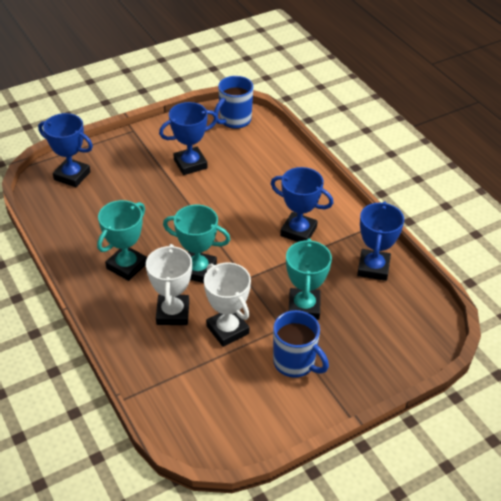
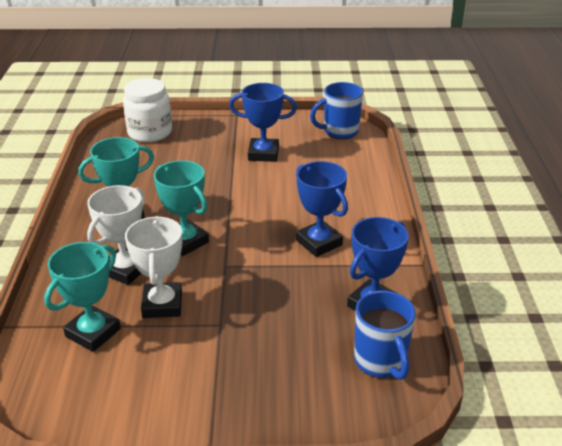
camera: 30 degrees right, 10 degrees down
blue trophy [38,113,93,187] -> white jar [123,78,172,142]
blue mug [273,310,329,378] -> blue mug moved to [354,291,416,380]
turquoise trophy [286,238,332,320] -> turquoise trophy moved to [44,242,121,352]

